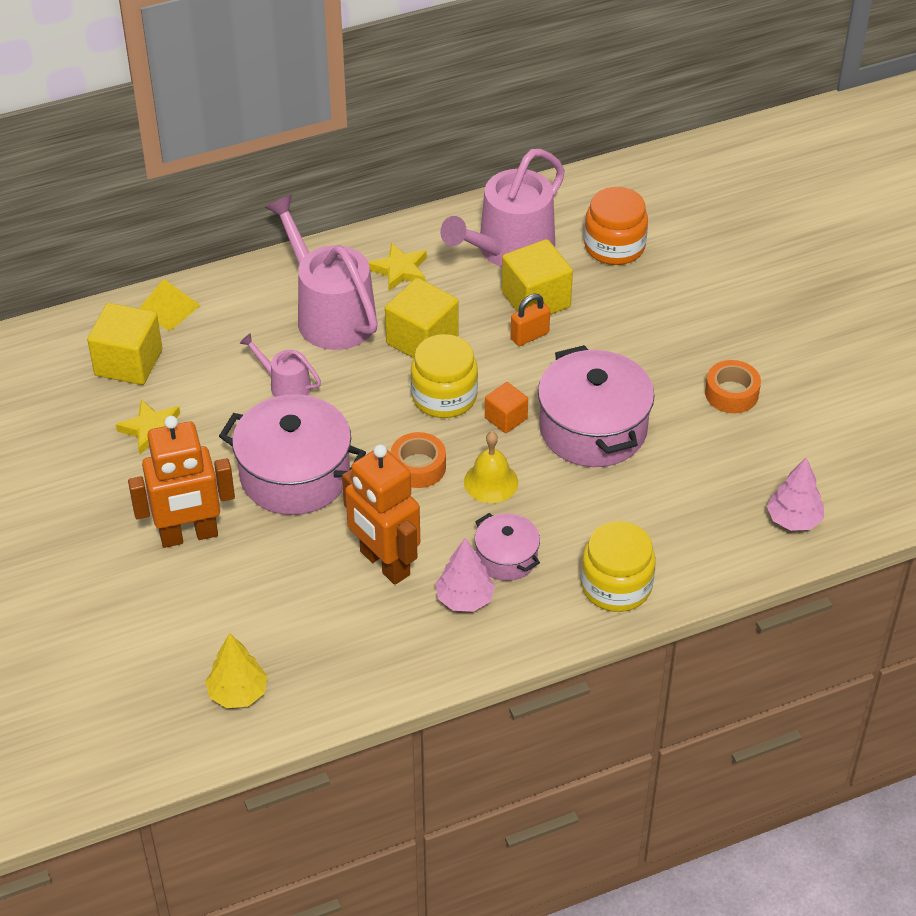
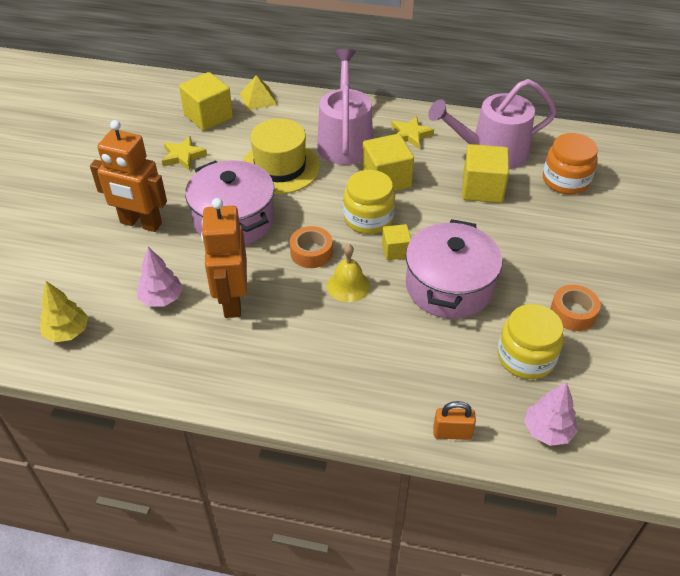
camera: 35 degrees right, 0 degrees up
pink watering can [240,333,321,397] -> yellow hat [242,118,320,194]
pink tree [436,538,495,612] -> pink tree moved to [137,247,183,307]
pink pot [475,513,540,581] -> none
orange cube [485,382,528,433] -> yellow cube [382,224,411,260]
orange padlock [510,294,550,346] -> orange padlock moved to [433,401,476,440]
yellow jar [581,521,656,612] -> yellow jar moved to [498,304,564,379]

